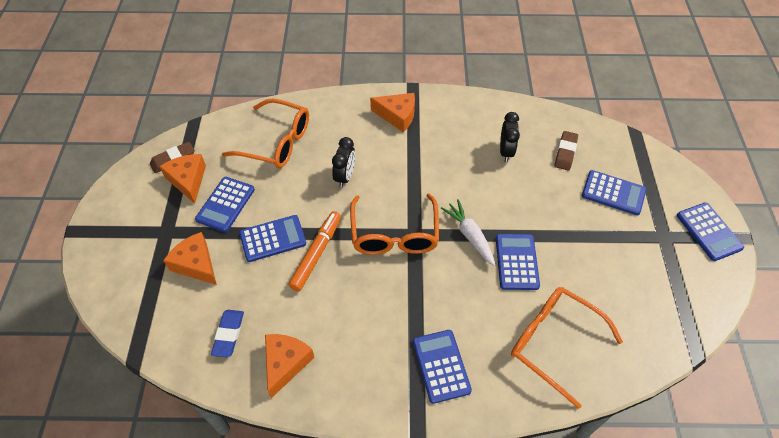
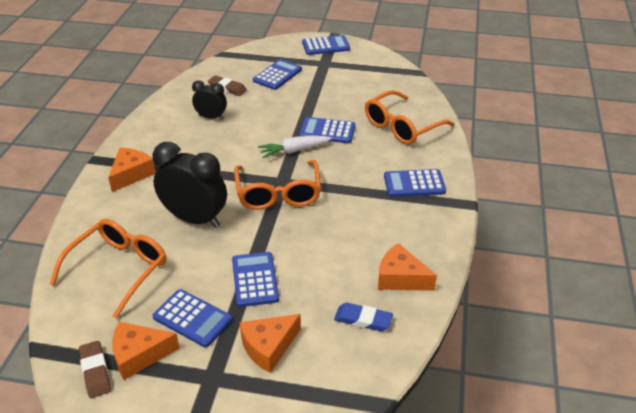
camera: 80 degrees left, 15 degrees down
orange marker [288,211,341,291] -> none
black clock [332,137,355,188] -> black clock [153,142,227,228], size x1.80
orange glasses [350,193,439,255] -> orange glasses turned 75 degrees clockwise [234,160,321,210]

